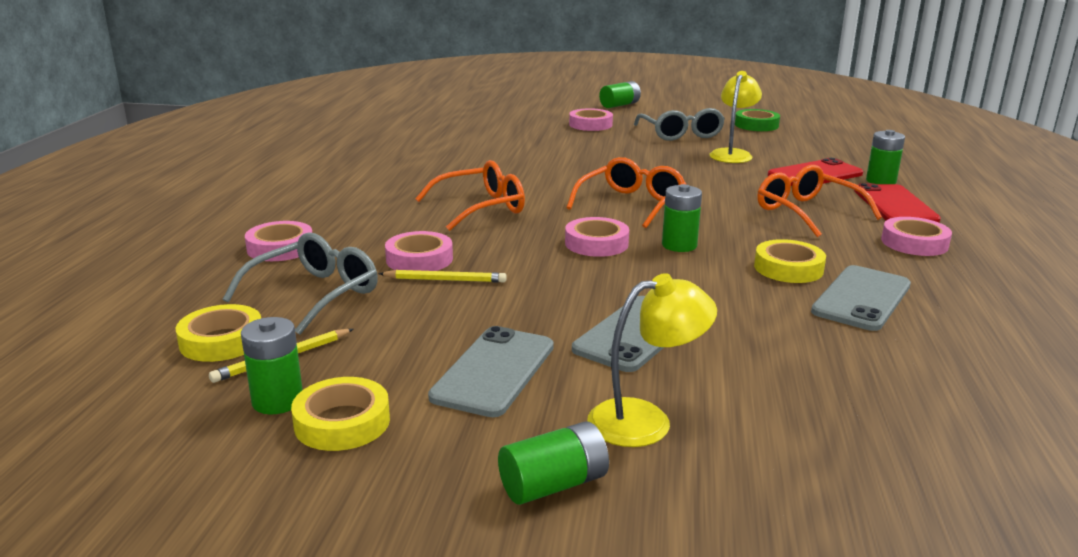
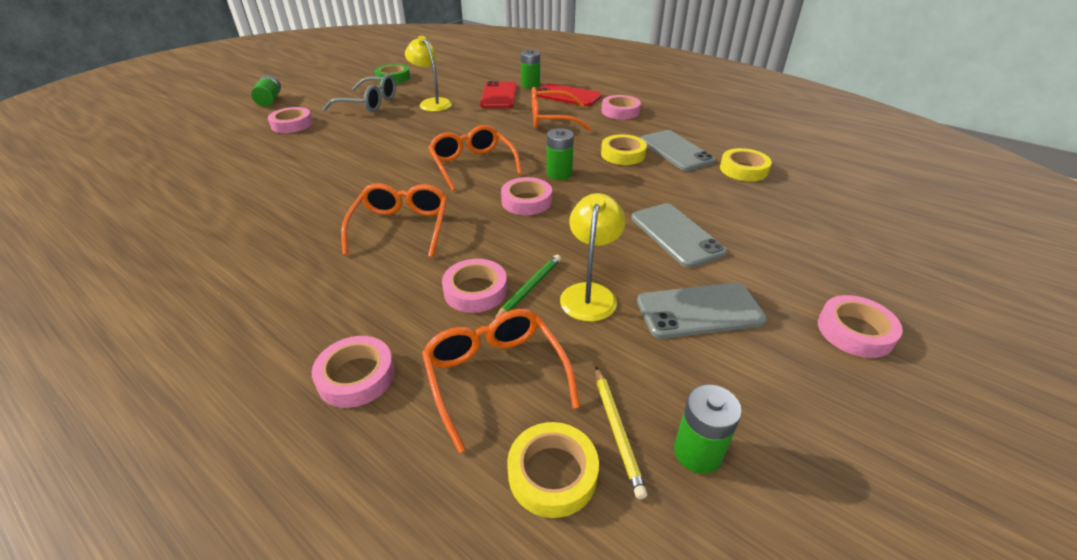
camera: 60 degrees left, 15 degrees up
grey glasses [223,232,378,335] -> orange glasses [422,309,580,453]
yellow tape [291,377,390,451] -> yellow tape moved to [720,148,772,181]
yellow pencil [378,270,507,282] -> green pencil [494,255,561,319]
grey phone [428,326,554,417] -> grey phone turned 60 degrees counterclockwise [637,283,767,339]
green battery [498,421,609,505] -> pink tape [818,295,903,358]
yellow lamp [587,273,717,447] -> yellow lamp moved to [560,193,626,322]

